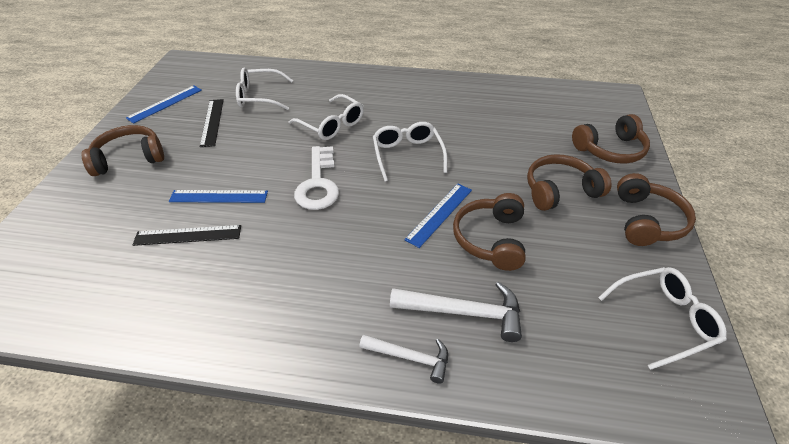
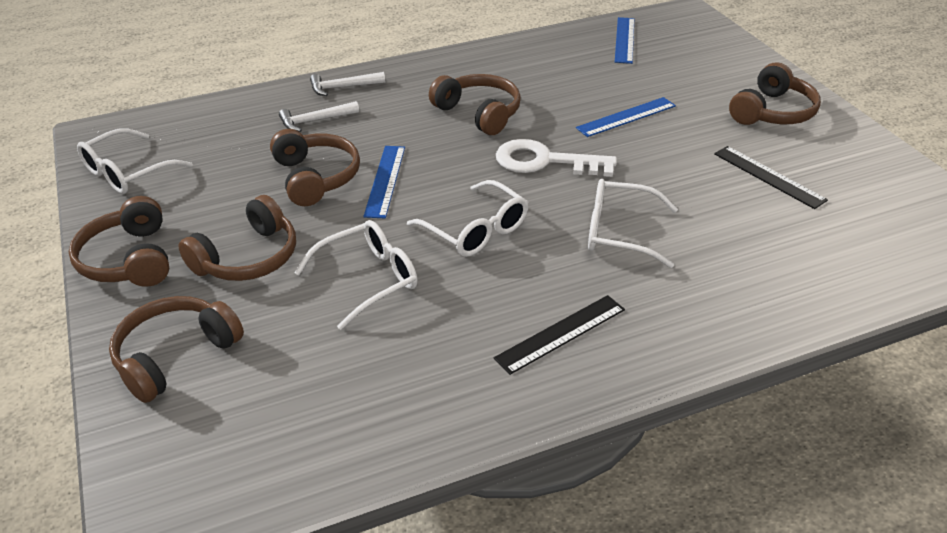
camera: 150 degrees right, 5 degrees down
blue ruler [126,85,202,124] -> blue ruler moved to [615,17,634,64]
black ruler [133,225,241,246] -> black ruler moved to [494,295,625,375]
white glasses [236,67,293,110] -> white glasses moved to [295,220,418,330]
white key [294,146,339,210] -> white key turned 45 degrees counterclockwise [496,139,617,177]
white hammer [390,282,522,342] -> white hammer [279,101,359,132], size x0.65
none -> brown headphones [429,74,521,135]

